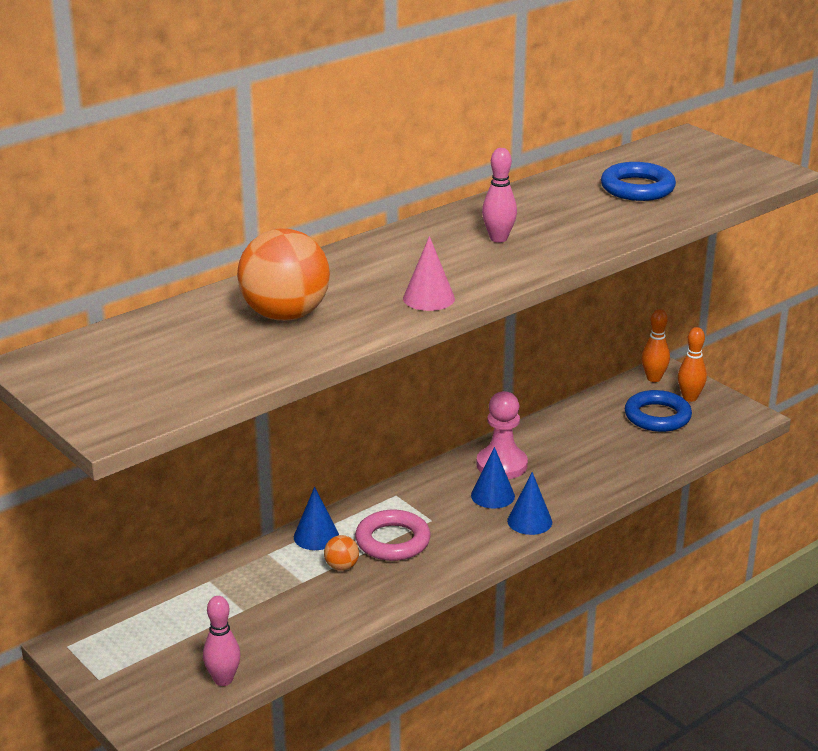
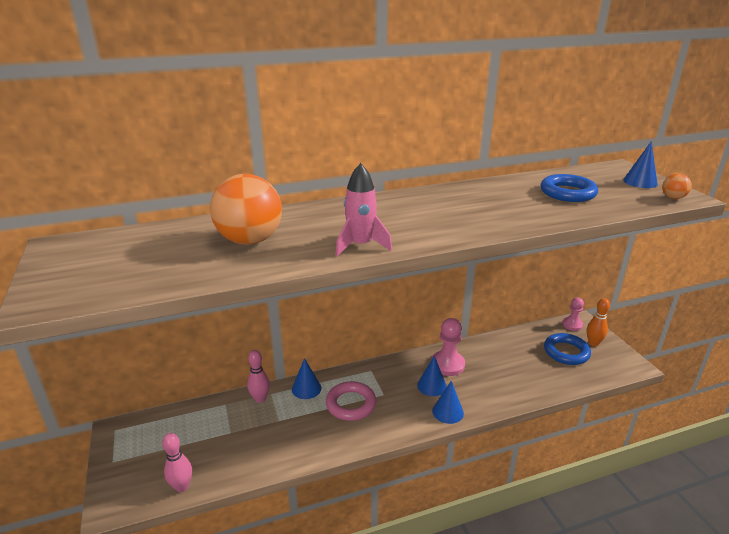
camera: 20 degrees right, 0 degrees up
orange ball [324,535,359,571] -> orange ball moved to [662,173,692,199]
pink cone [403,236,455,311] -> pink rocket [336,163,392,257]
pink bowling pin [482,148,517,242] -> pink bowling pin moved to [247,350,270,403]
orange bowling pin [642,309,670,382] -> pink pawn [562,297,584,331]
none -> blue cone [623,141,658,188]

